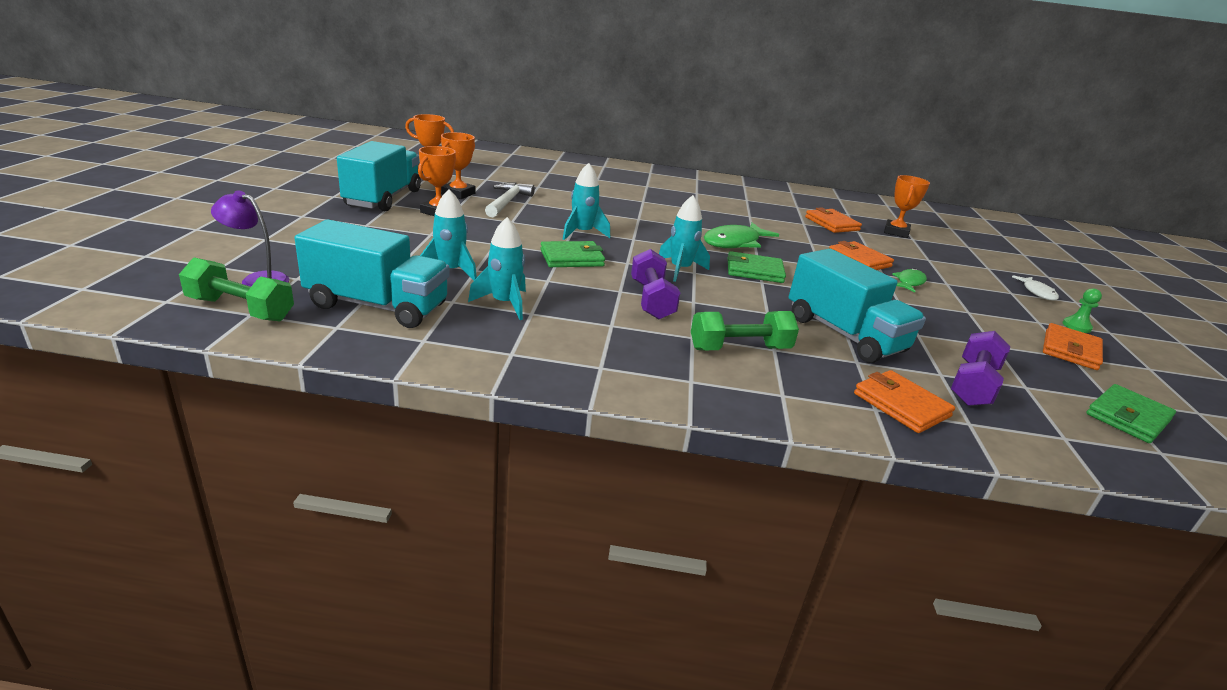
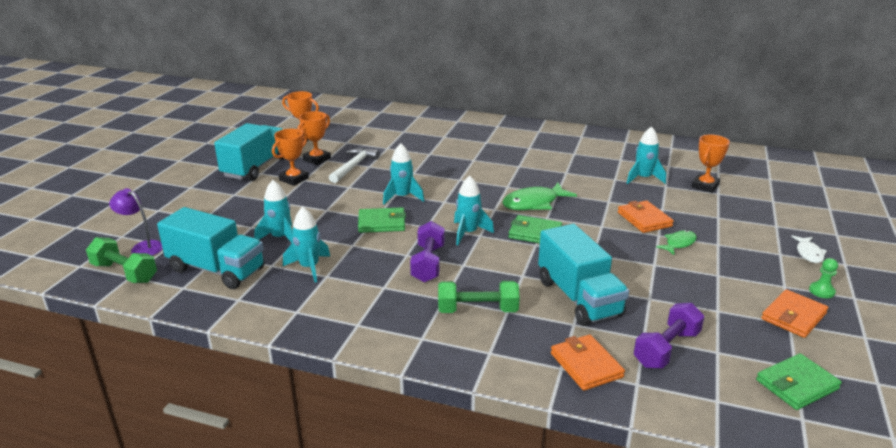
camera: 15 degrees right, 0 degrees up
orange wallet [805,207,862,233] -> turquoise rocket [626,126,666,184]

